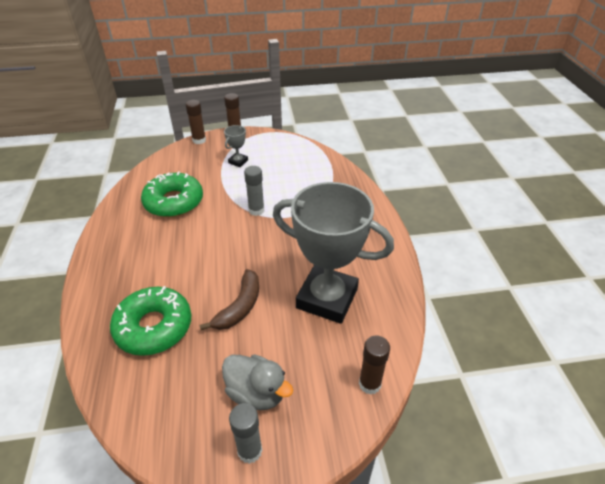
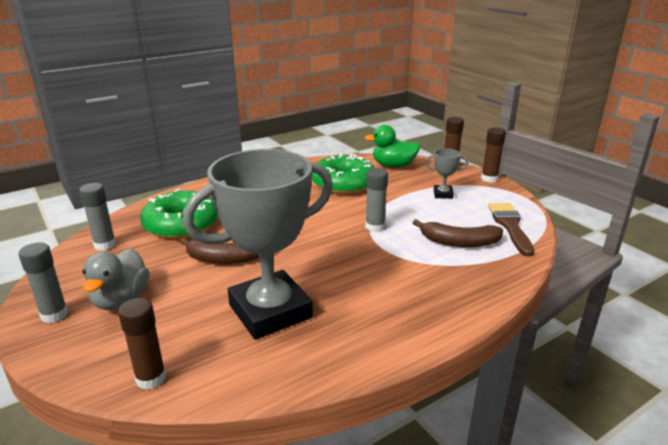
camera: 65 degrees right, 15 degrees down
grey trophy [273,182,394,324] -> grey trophy turned 60 degrees clockwise [183,149,333,340]
none -> grey glue stick [79,183,116,251]
none -> green duck [364,125,421,168]
none -> brown banana [413,219,503,247]
none -> brown brush [488,203,535,256]

